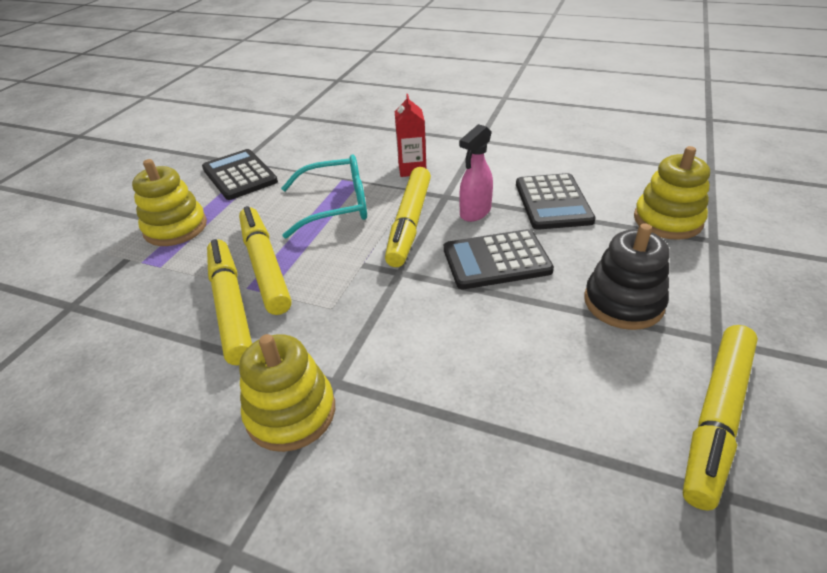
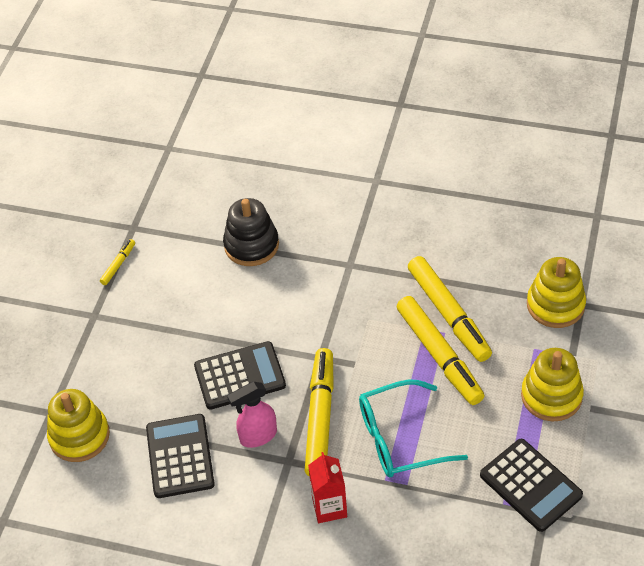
camera: 175 degrees right, 10 degrees up
yellow stacking toy [239,334,335,452] -> yellow stacking toy moved to [527,257,586,328]
pink spray bottle [459,124,493,222] -> pink spray bottle turned 150 degrees counterclockwise [227,382,277,448]
black stacking toy [584,223,670,330] -> black stacking toy moved to [223,198,279,266]
yellow marker [683,325,758,511] -> yellow marker [100,239,135,285], size x0.45

